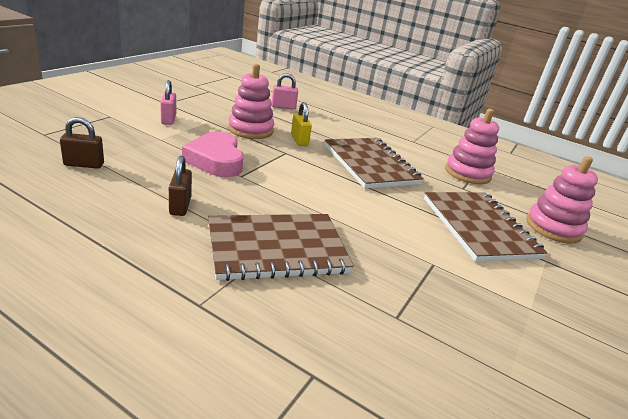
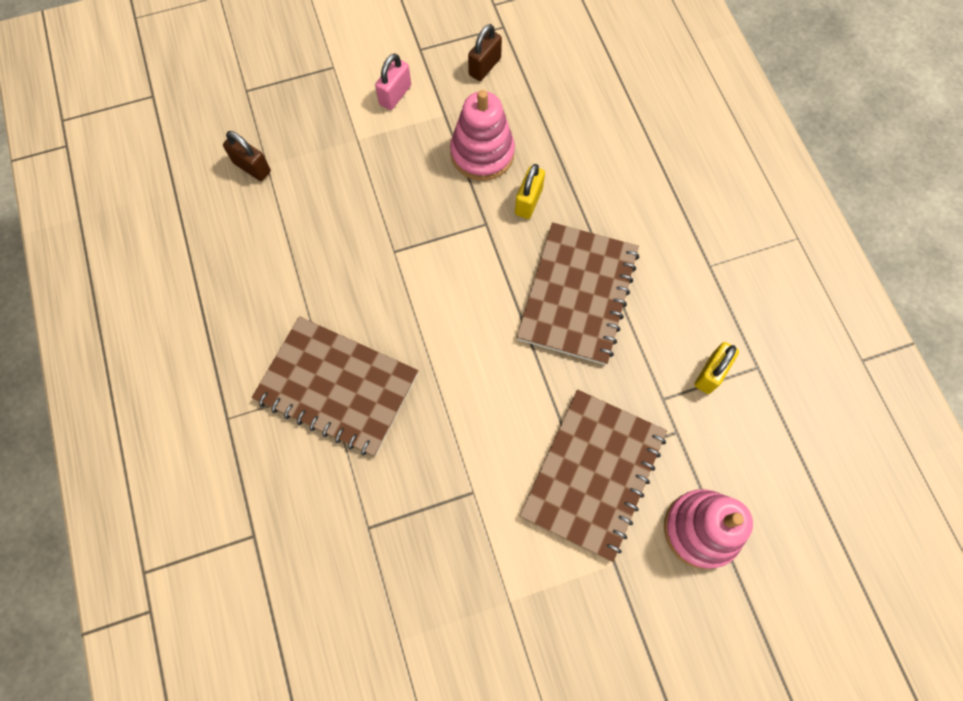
camera: 45 degrees right, 40 degrees up
brown padlock [169,156,192,216] -> brown padlock moved to [468,24,502,81]
pink heart [182,131,244,177] -> none
pink padlock [272,73,298,110] -> none
pink stacking toy [445,109,499,184] -> yellow padlock [694,342,739,394]

